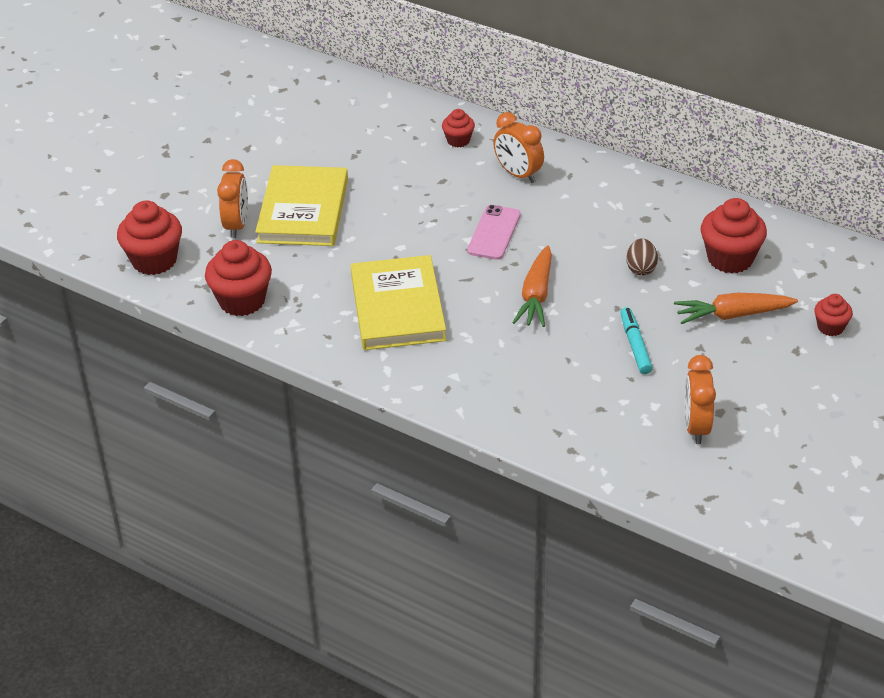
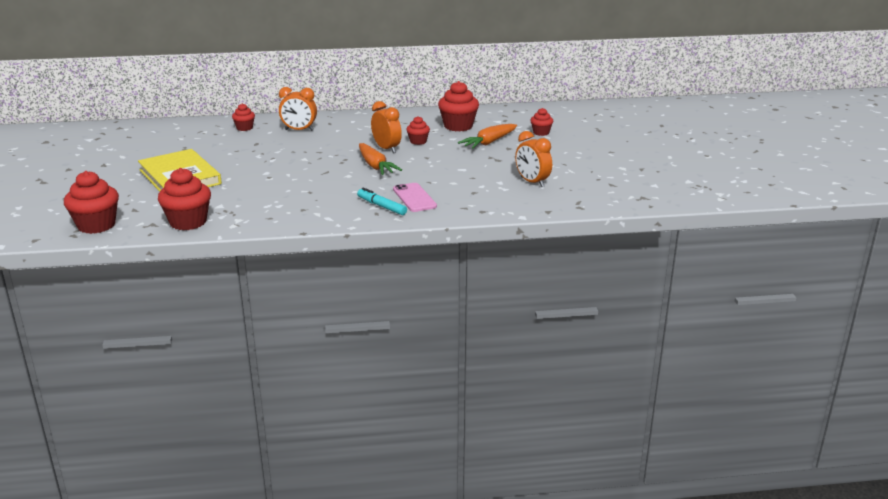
camera: 40 degrees left, 15 degrees down
orange clock [217,159,248,238] -> orange clock moved to [371,101,402,153]
yellow book [351,255,446,350] -> none
pink phone [467,205,521,260] -> pink phone moved to [393,183,437,212]
turquoise marker [620,307,653,374] -> turquoise marker moved to [357,188,407,215]
brown egg [626,238,658,276] -> red cupcake [407,116,430,145]

